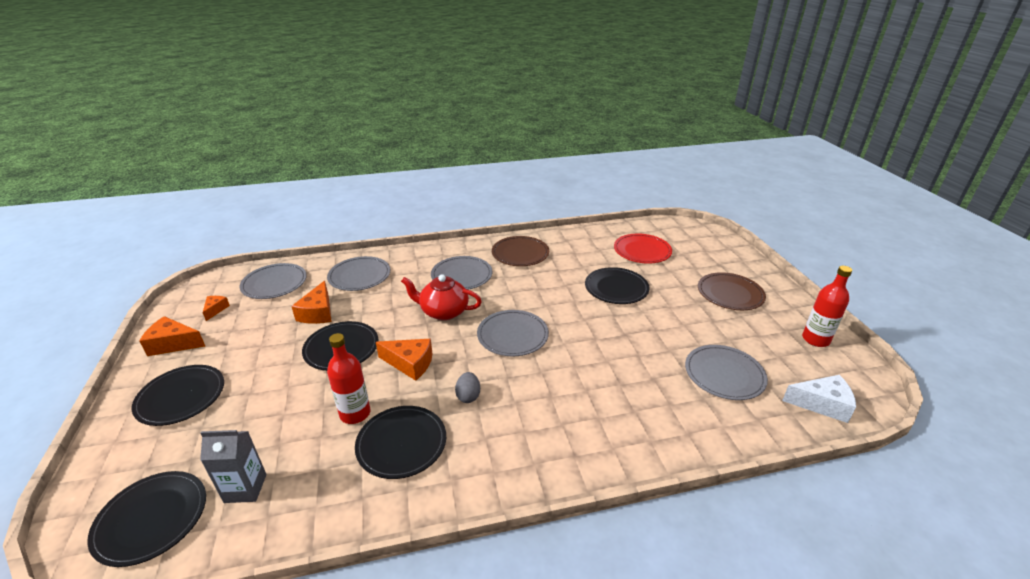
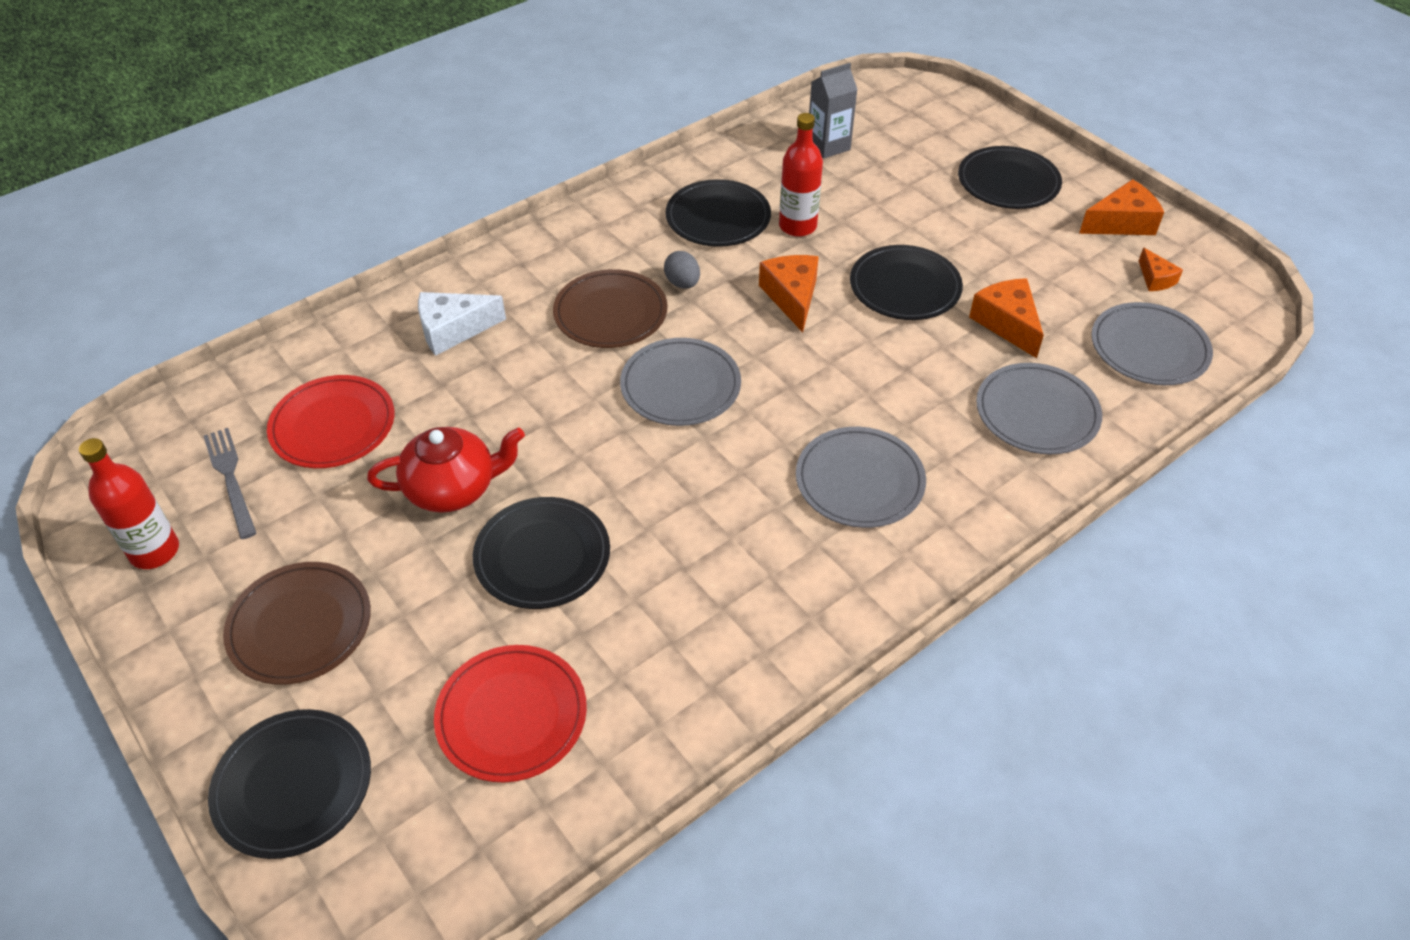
camera: 155 degrees right, 15 degrees up
black plate [87,471,206,567] -> black plate moved to [208,709,371,859]
orange cheese [376,339,432,381] -> orange cheese turned 90 degrees clockwise [759,255,819,333]
red teapot [401,274,482,320] -> red teapot moved to [367,427,525,513]
brown plate [492,236,549,266] -> brown plate moved to [553,269,668,348]
grey plate [685,345,768,400] -> red plate [267,375,394,468]
white cheese [782,375,856,423] -> white cheese moved to [418,292,506,356]
none -> grey fork [204,428,257,539]

